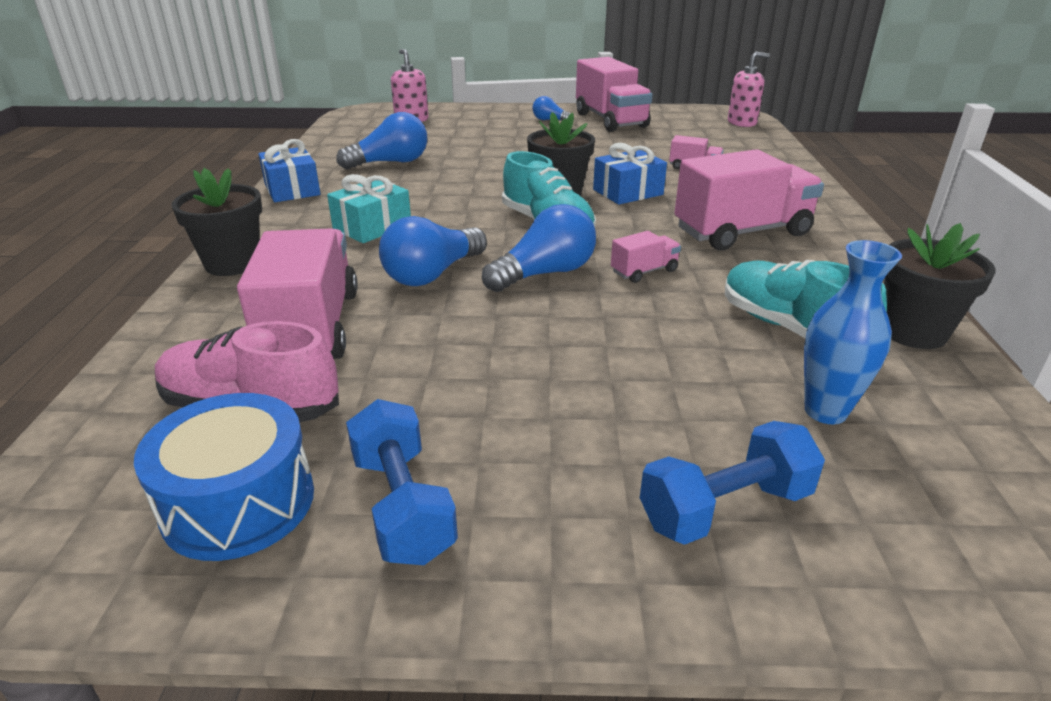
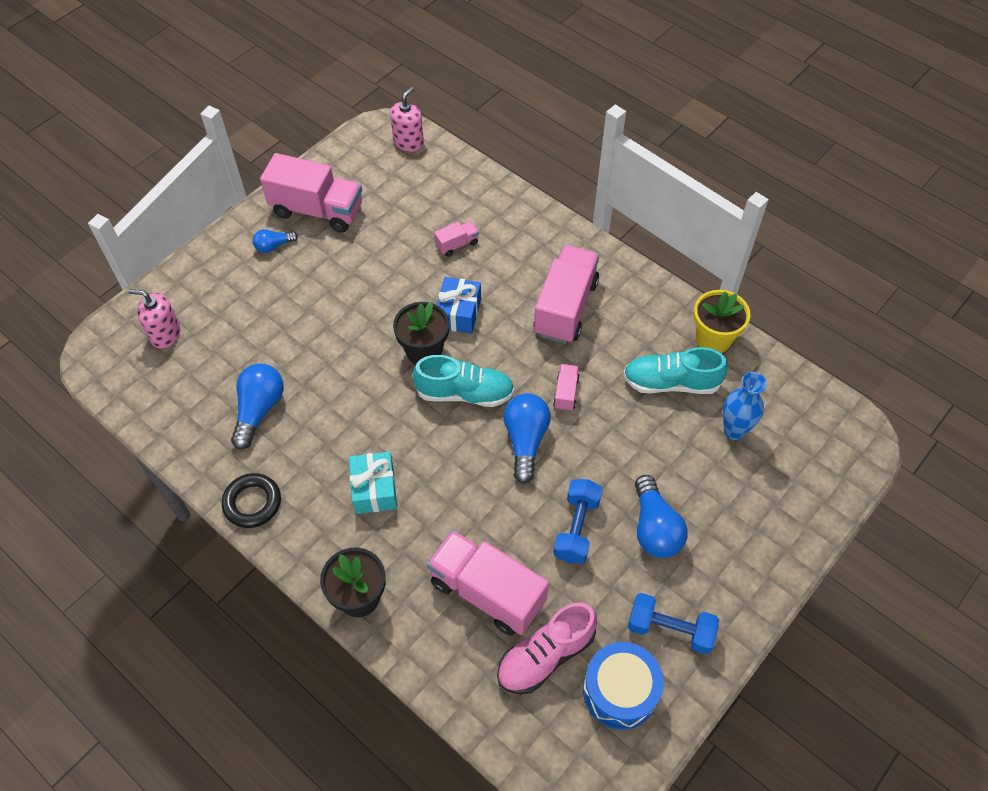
camera: 50 degrees left, 25 degrees up
blue gift [258,139,320,202] -> black ring [222,473,281,528]
blue light bulb [379,216,487,286] -> blue light bulb moved to [635,475,688,558]
blue dumbbell [640,421,825,545] -> blue dumbbell moved to [553,479,602,564]
black flower pot [884,223,996,349] -> yellow flower pot [693,290,750,353]

